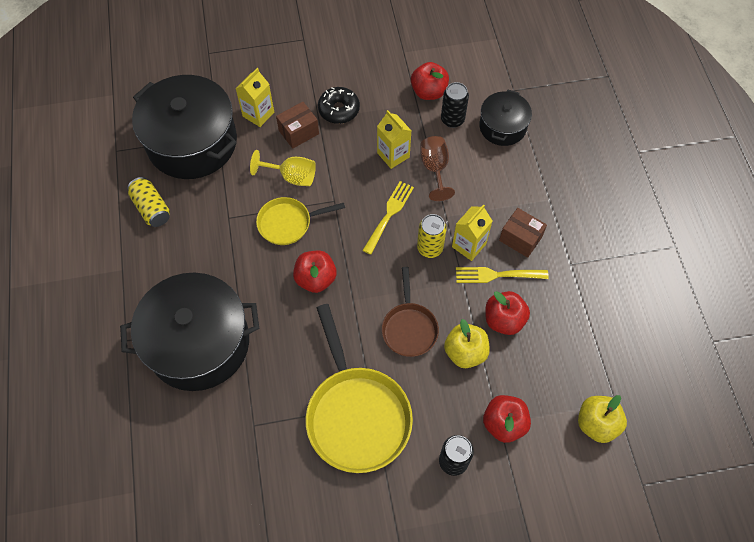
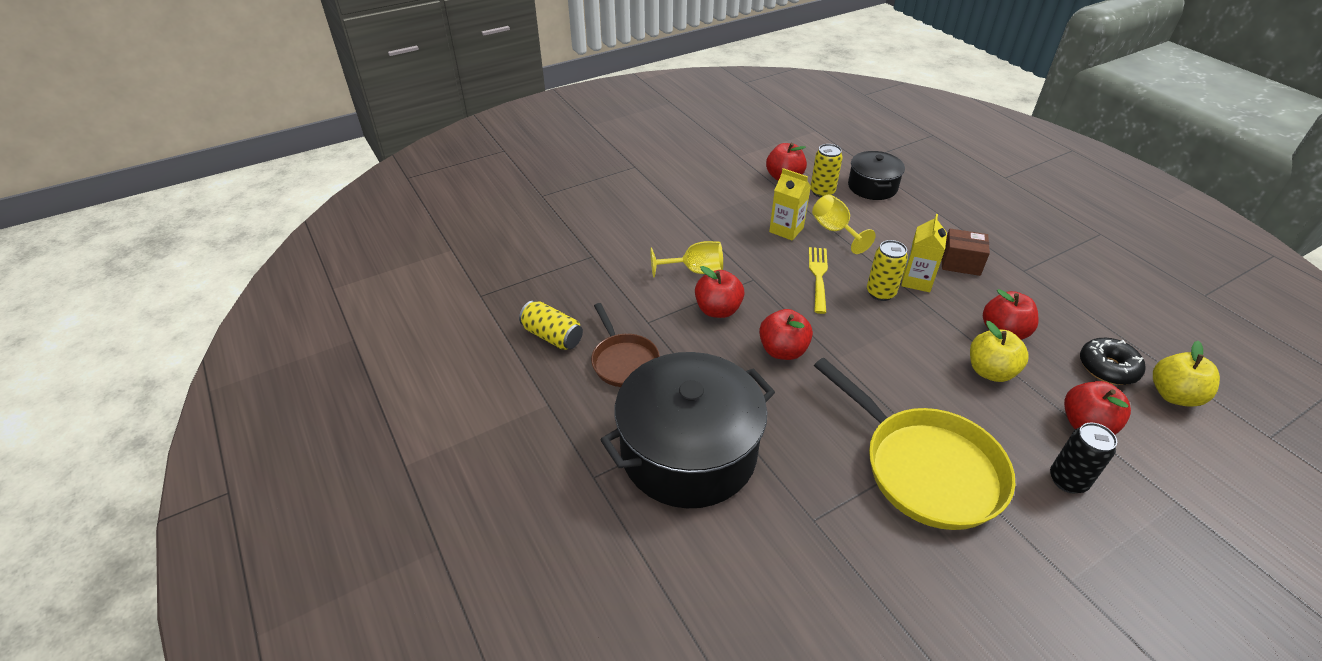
camera: 20 degrees left, 20 degrees down
black pot [132,75,237,179] -> none
yellow carton [235,68,274,127] -> none
yellow pan [256,197,345,245] -> red apple [695,266,745,318]
brown box [276,102,319,149] -> none
black donut [318,87,360,124] -> black donut moved to [1080,338,1145,385]
brown pan [382,267,439,357] -> brown pan moved to [591,303,660,387]
brown goblet [420,136,455,201] -> yellow goblet [812,194,876,254]
black can [441,82,469,128] -> yellow can [810,144,843,198]
yellow fork [456,267,549,283] -> none

